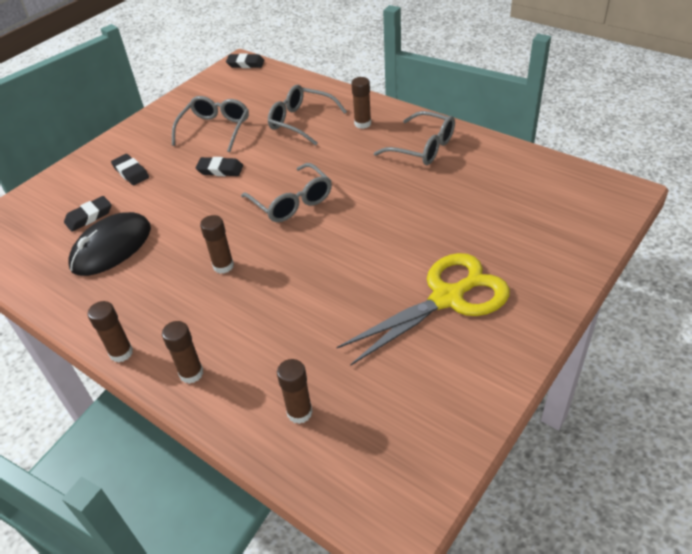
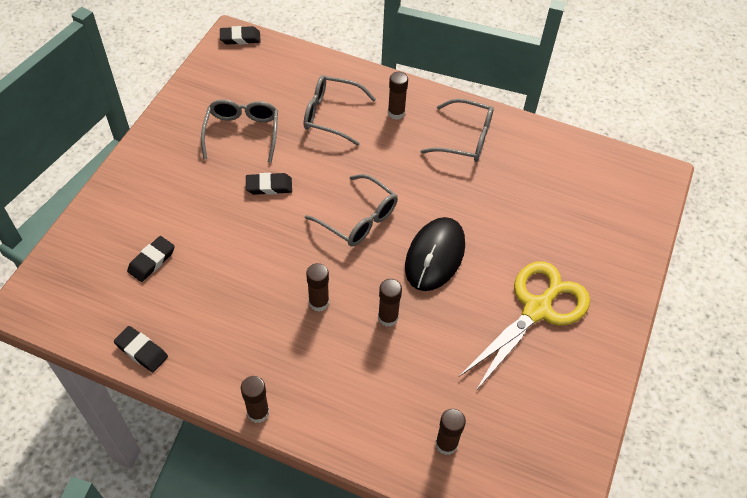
camera: 20 degrees left, 10 degrees up
black mouse [68,212,151,276] -> black mouse moved to [405,217,465,291]
black eraser [111,154,149,185] -> black eraser moved to [114,326,168,372]
brown glue stick [162,321,204,384] -> brown glue stick moved to [378,279,402,327]

